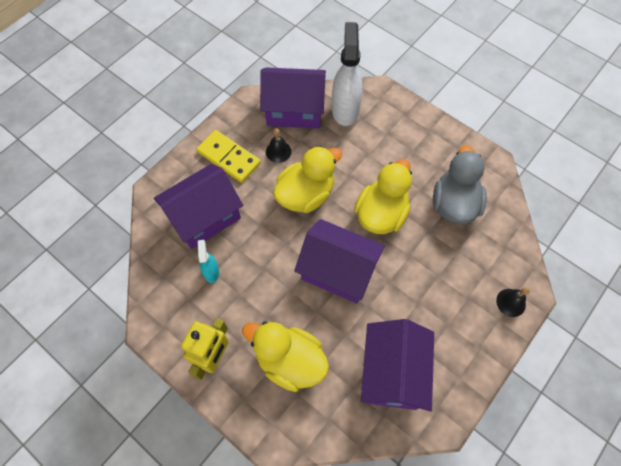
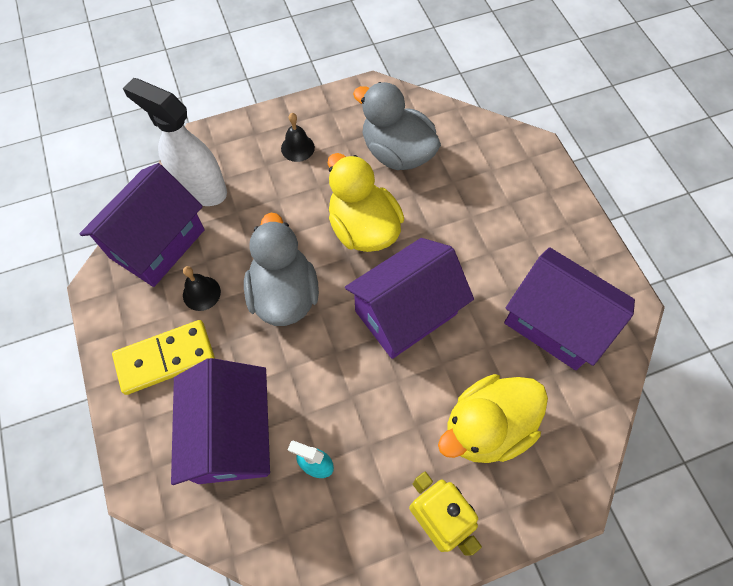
camera: 60 degrees left, 0 degrees up
yellow duck [273,146,342,213] -> grey duck [244,213,319,326]
black bell [496,287,530,317] -> black bell moved to [281,113,315,162]

